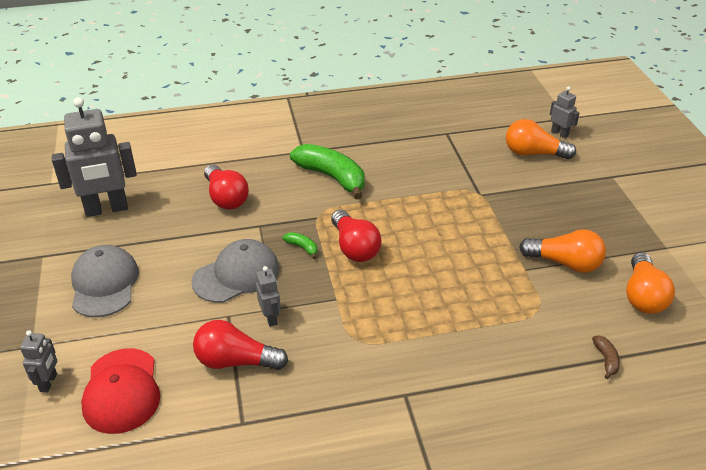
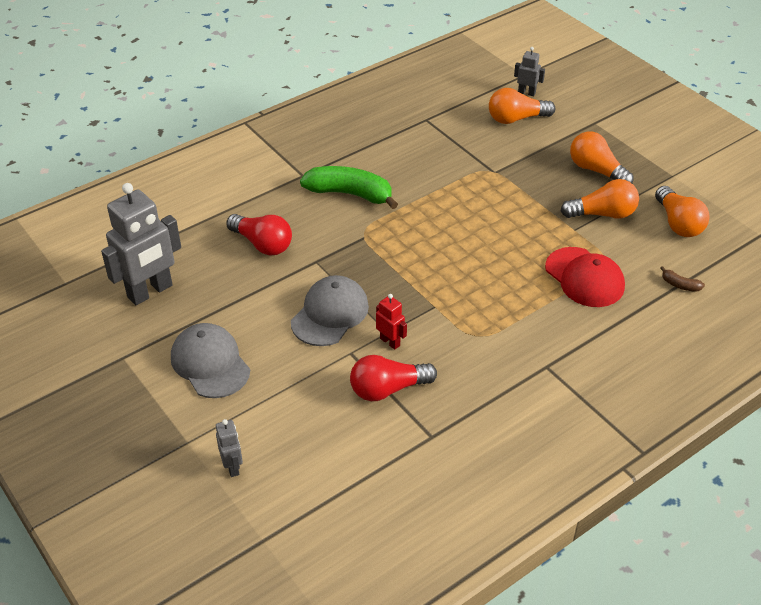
camera: 25 degrees left, 5 degrees up
red cap [81,348,160,434] -> red cap moved to [545,247,625,307]
grey robot [256,266,281,327] -> red robot [376,294,407,350]
green banana [283,232,317,259] -> none
red light bulb [331,210,381,262] -> none
brown banana [592,336,620,379] -> brown banana turned 150 degrees clockwise [660,266,705,292]
none -> orange light bulb [570,131,634,183]

